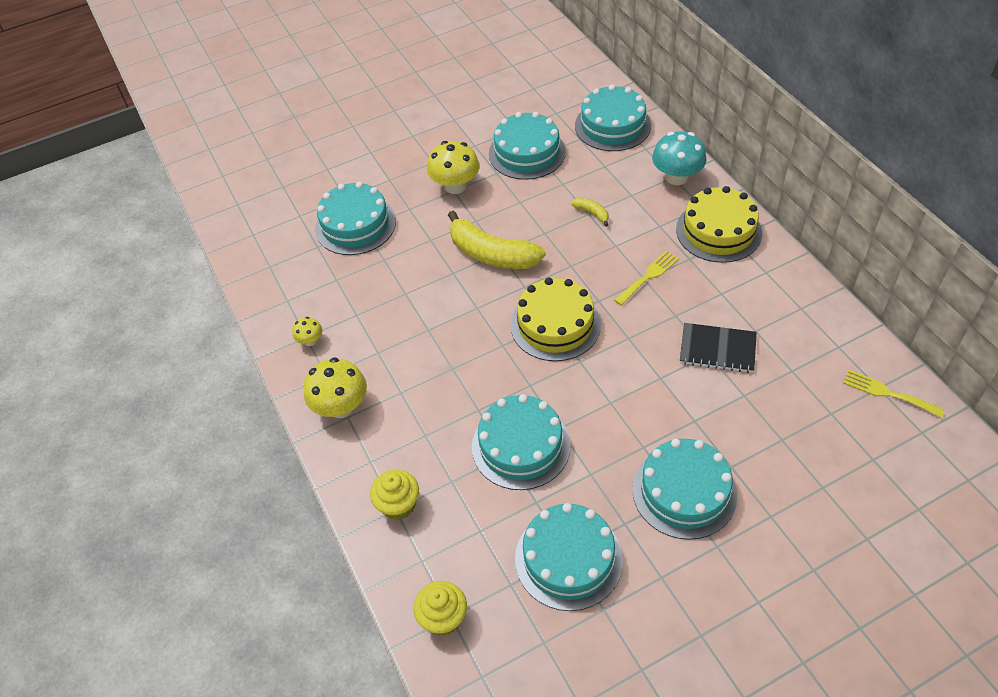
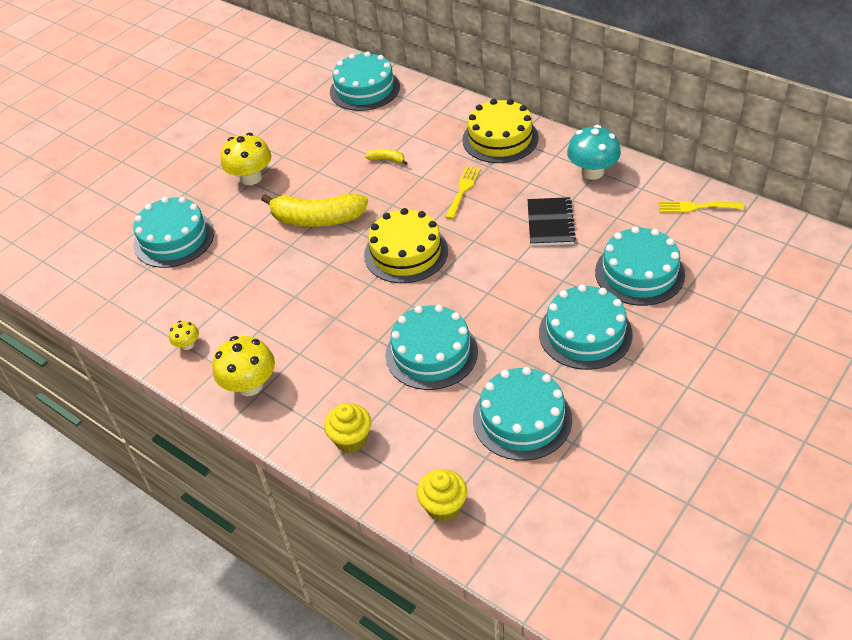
camera: 25 degrees left, 5 degrees down
turquoise cake [489,112,566,180] -> turquoise cake moved to [595,226,685,306]
turquoise mushroom [652,132,707,185] -> turquoise mushroom moved to [567,125,621,180]
black notebook [680,323,757,373] -> black notebook turned 75 degrees counterclockwise [527,197,576,246]

